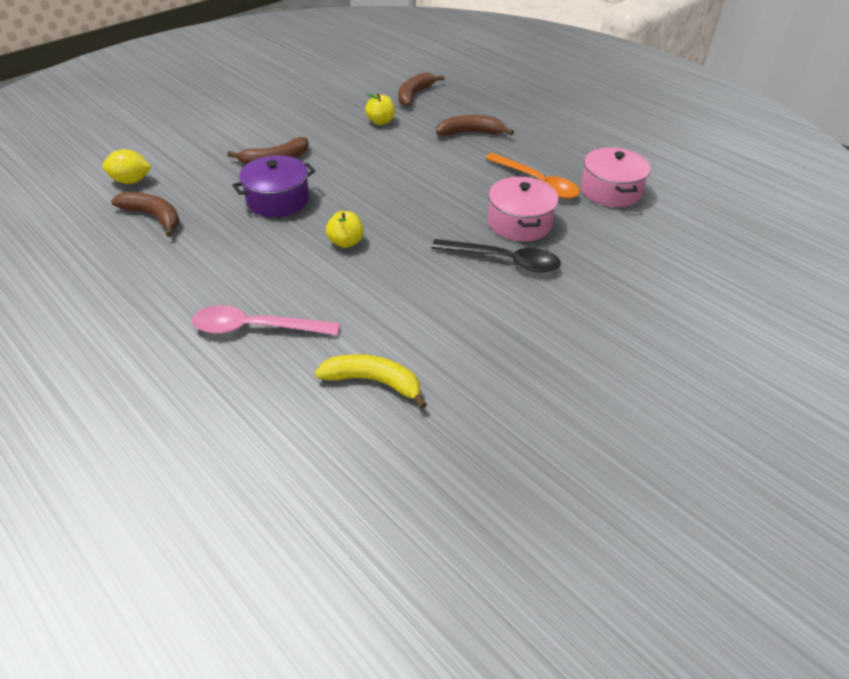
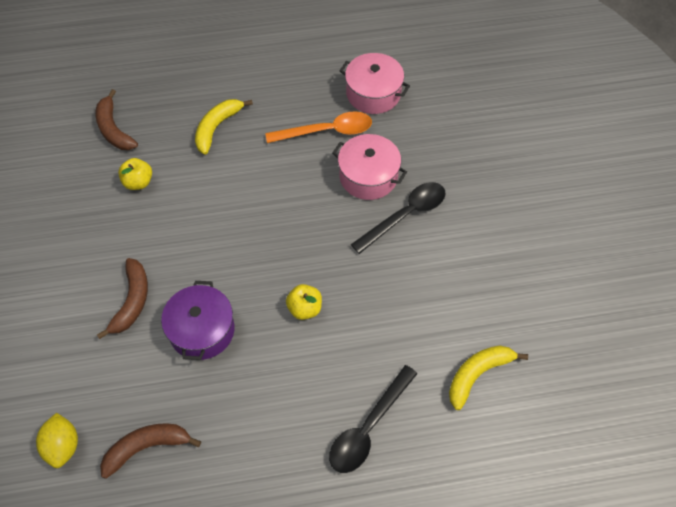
camera: 55 degrees left, 15 degrees up
yellow lemon [102,149,152,184] -> yellow lemon turned 45 degrees counterclockwise [36,413,78,468]
pink spoon [192,305,340,335] -> black spoon [329,365,418,473]
brown banana [436,115,514,136] -> yellow banana [195,99,253,155]

